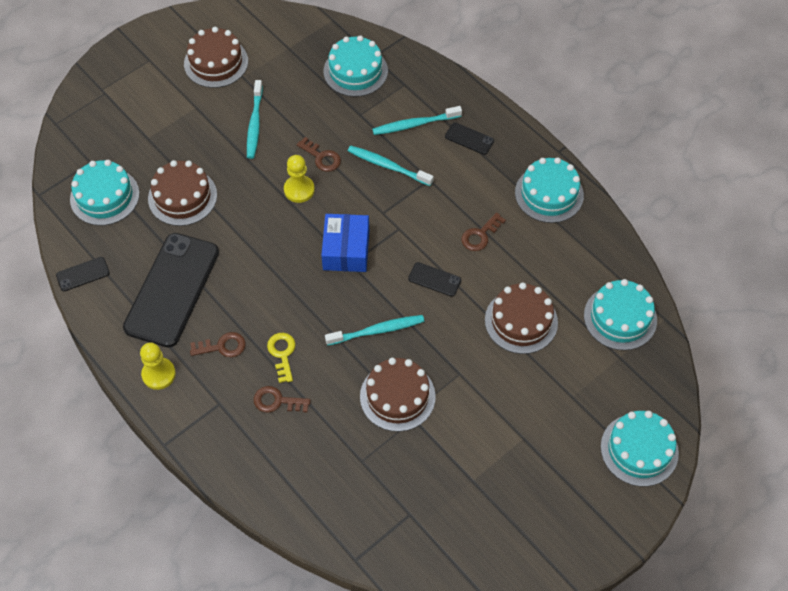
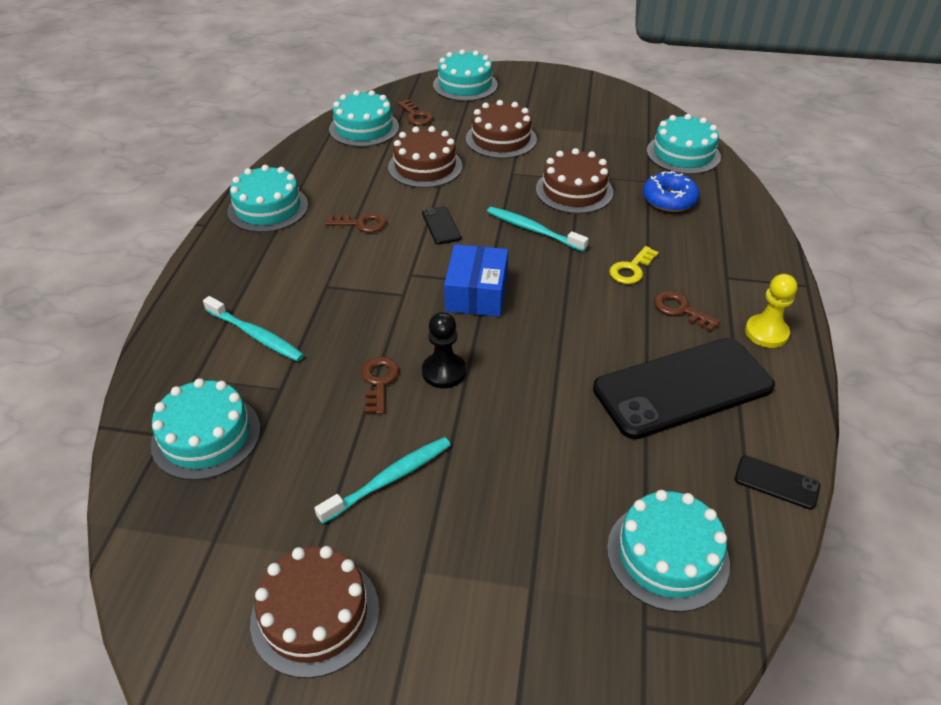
camera: 130 degrees left, 15 degrees down
brown cake [148,160,217,226] -> brown cake moved to [466,100,537,159]
brown key [254,386,311,413] -> brown key moved to [397,99,433,125]
yellow pawn [284,155,315,203] -> black pawn [422,312,466,388]
blue box [321,214,369,272] -> blue box turned 45 degrees counterclockwise [444,244,508,317]
turquoise toothbrush [348,146,434,186] -> none
black phone [445,122,494,155] -> none
none -> blue donut [643,171,700,212]
none -> turquoise cake [647,114,721,174]

